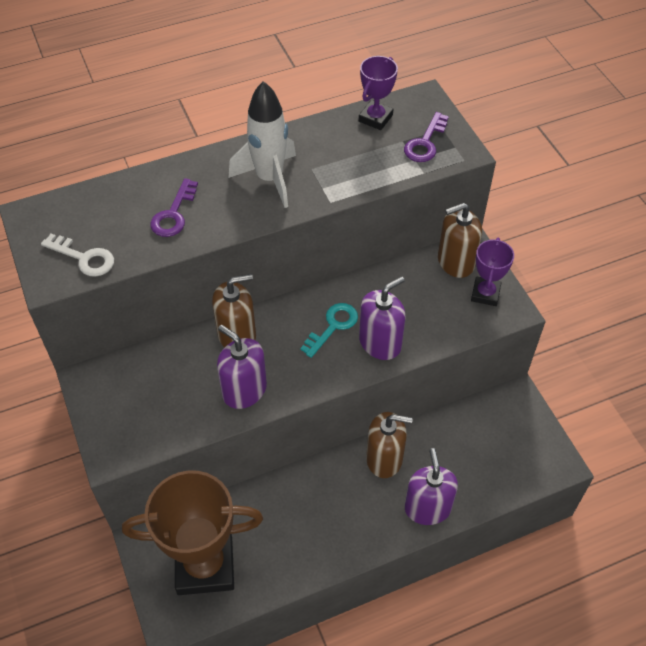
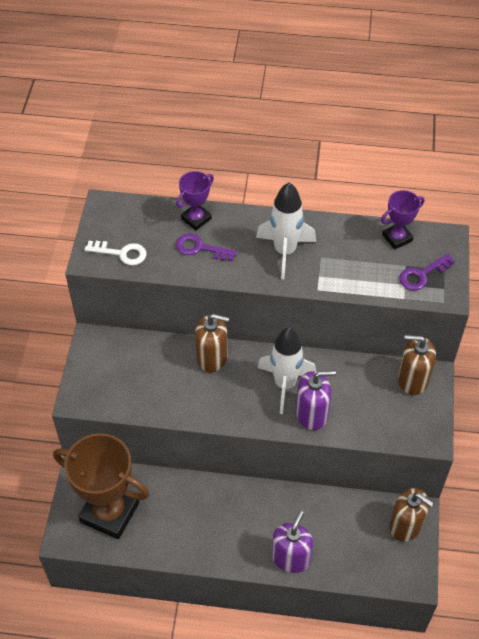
camera: 30 degrees right, 0 degrees up
white key [41,234,114,277] -> white key turned 45 degrees counterclockwise [84,241,147,265]
purple key [150,178,198,237] -> purple key turned 60 degrees clockwise [176,233,237,261]
purple soap dispenser [217,325,267,409] -> none
turquoise key [300,303,358,358] -> white rocket [257,327,316,414]
brown soap dispenser [366,412,413,478] -> brown soap dispenser moved to [389,488,434,542]
purple trophy [471,238,514,306] -> purple trophy moved to [176,171,214,230]

